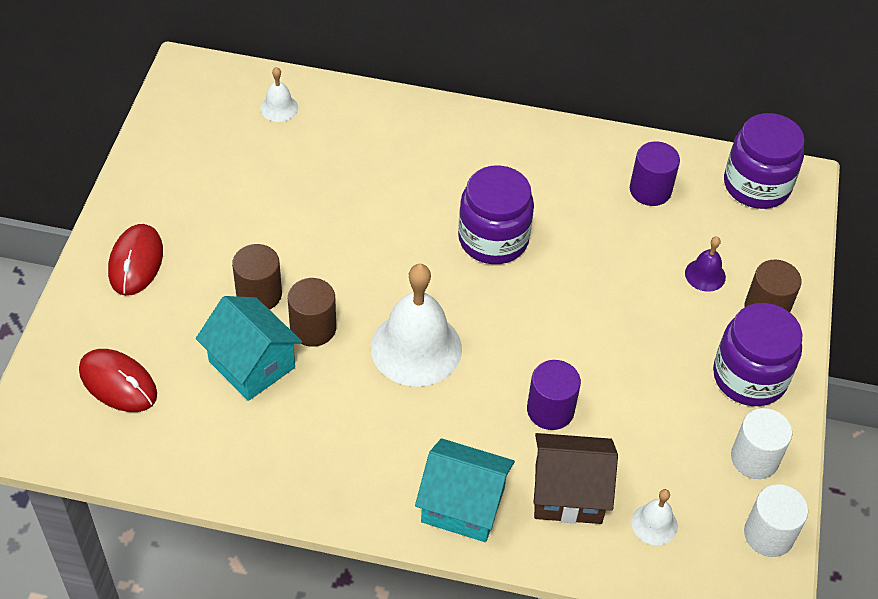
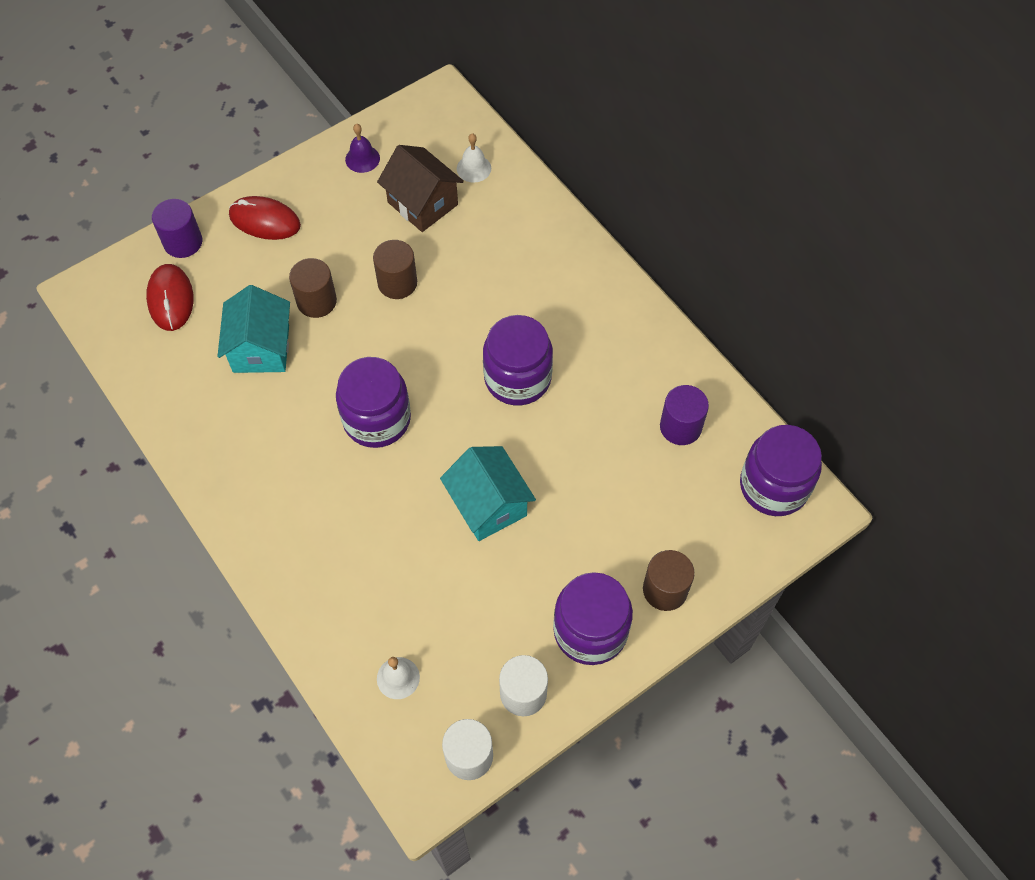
camera: 45 degrees right, 10 degrees up
red mouse [108,224,163,296] -> red mouse turned 60 degrees clockwise [229,196,301,240]
brown cylinder [288,278,336,347] -> brown cylinder moved to [373,240,417,299]
white bell [371,264,462,386] -> purple jar [336,357,411,448]
turquoise house [415,438,515,542] -> turquoise house moved to [440,446,536,541]
purple cylinder [527,360,581,430] -> purple cylinder moved to [152,199,202,258]
brown house [533,433,618,524] -> brown house moved to [377,145,464,232]
purple bell [685,236,726,292] -> purple bell moved to [345,124,380,173]

